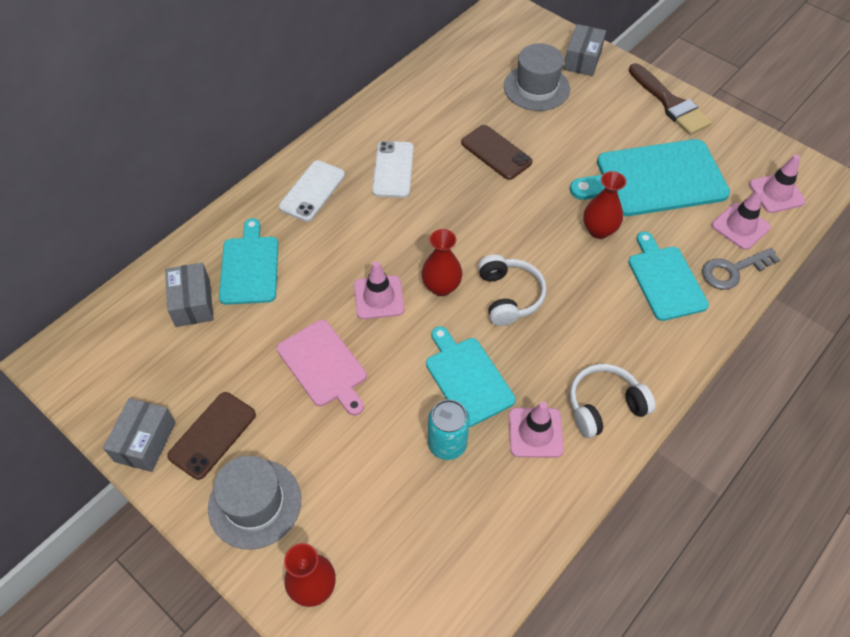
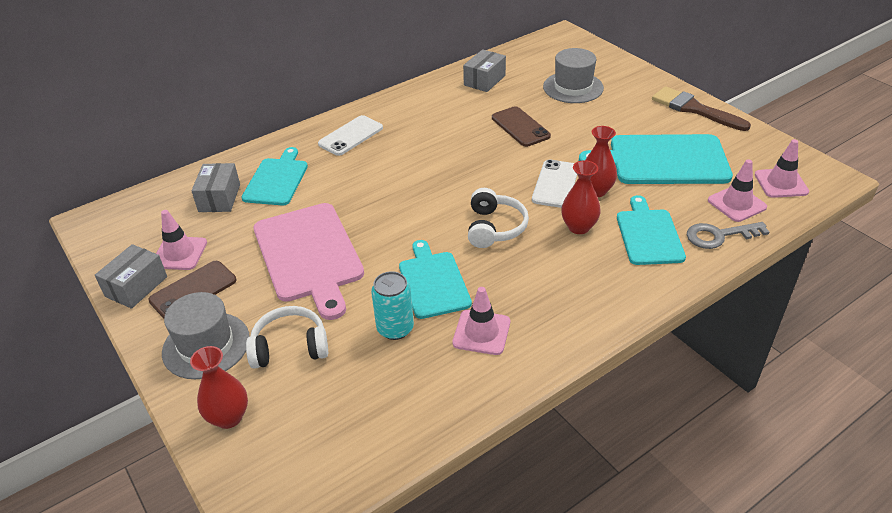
camera: 15 degrees right, 15 degrees down
pink cutting board [277,320,367,416] -> pink cutting board [253,203,364,320], size x1.59
pink traffic cone [354,261,404,319] -> pink traffic cone moved to [156,210,207,270]
white phone [372,141,414,198] -> white phone moved to [532,159,577,208]
red vase [422,229,462,296] -> red vase moved to [561,160,601,234]
grey box [563,24,606,76] -> grey box moved to [463,49,506,92]
white headphones [570,364,656,438] -> white headphones moved to [246,306,328,369]
brown brush [629,63,712,135] -> brown brush turned 150 degrees clockwise [652,86,751,131]

